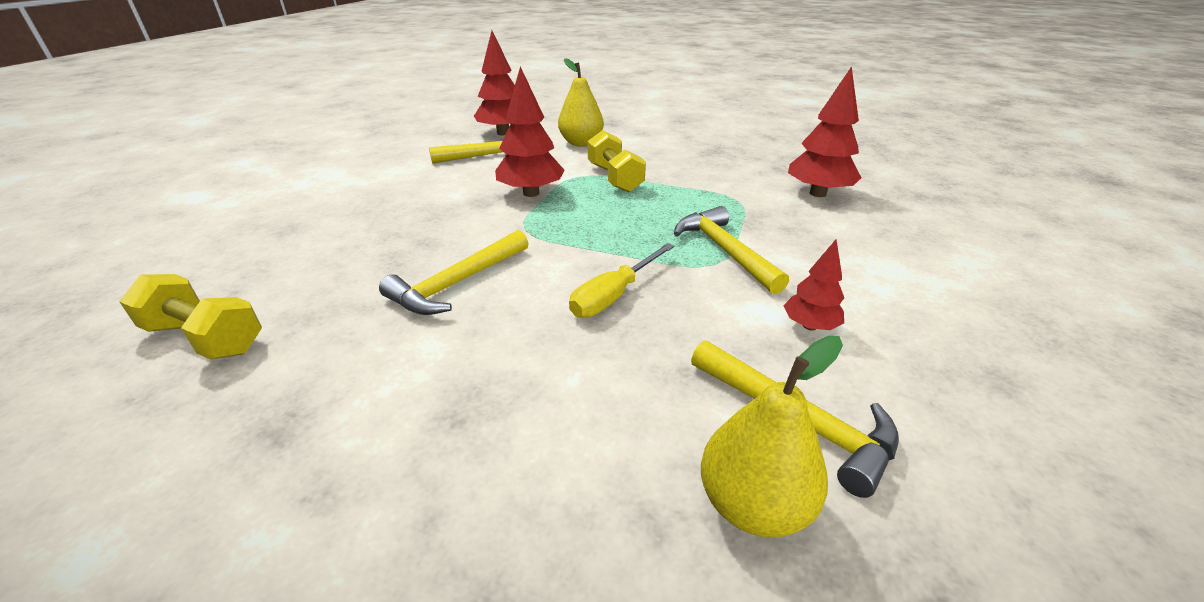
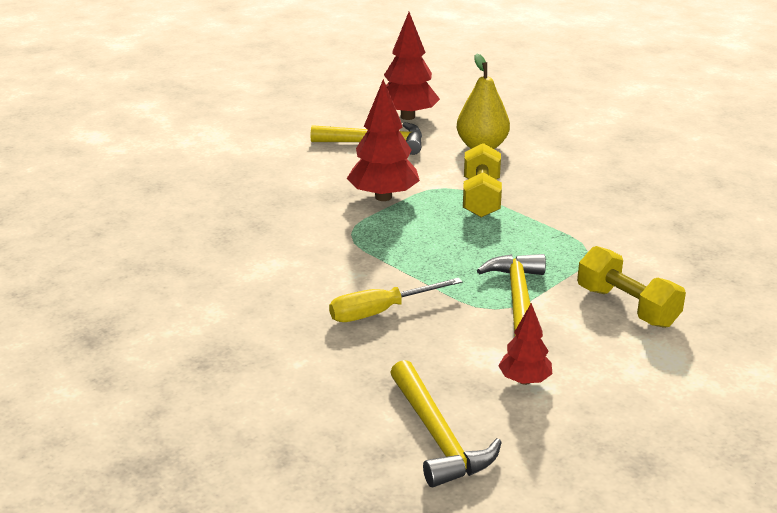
camera: 25 degrees right, 5 degrees down
yellow dumbbell [119,274,262,360] -> yellow dumbbell moved to [577,246,686,328]
yellow hammer [379,230,529,315] -> none
yellow pear [701,336,843,537] -> none
red tree [788,66,861,197] -> none

